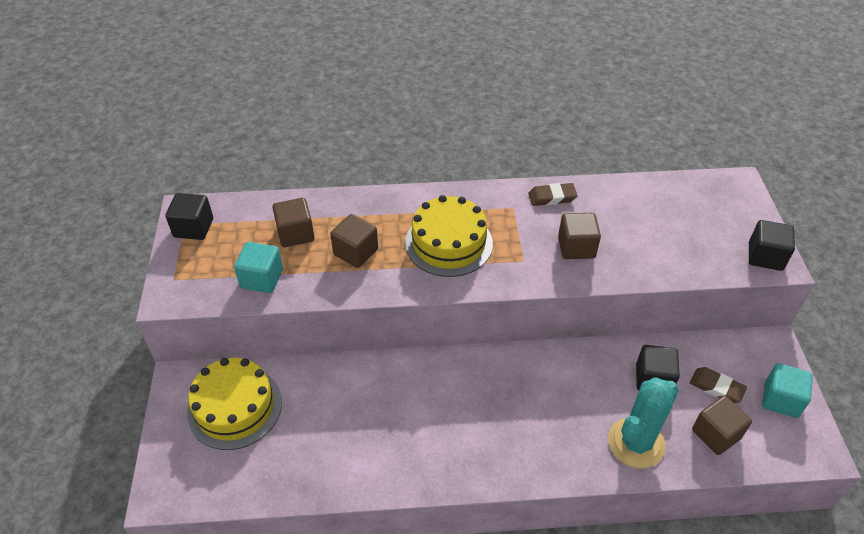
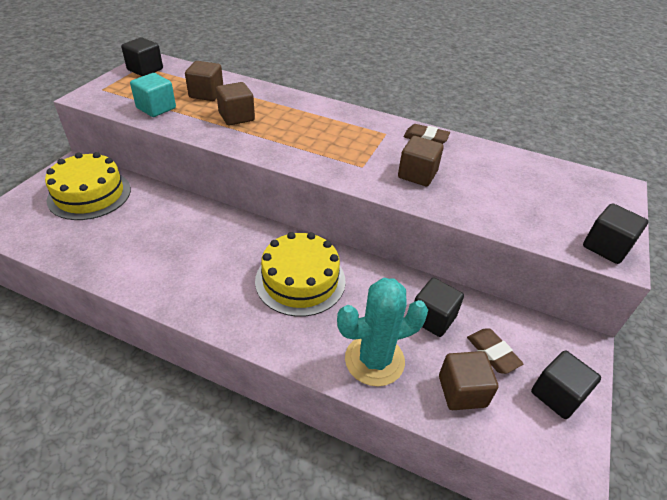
camera: 25 degrees right, 5 degrees down
yellow cake [405,195,493,277] -> yellow cake moved to [255,232,346,317]
turquoise cube [762,363,813,418] -> black cube [531,350,601,419]

